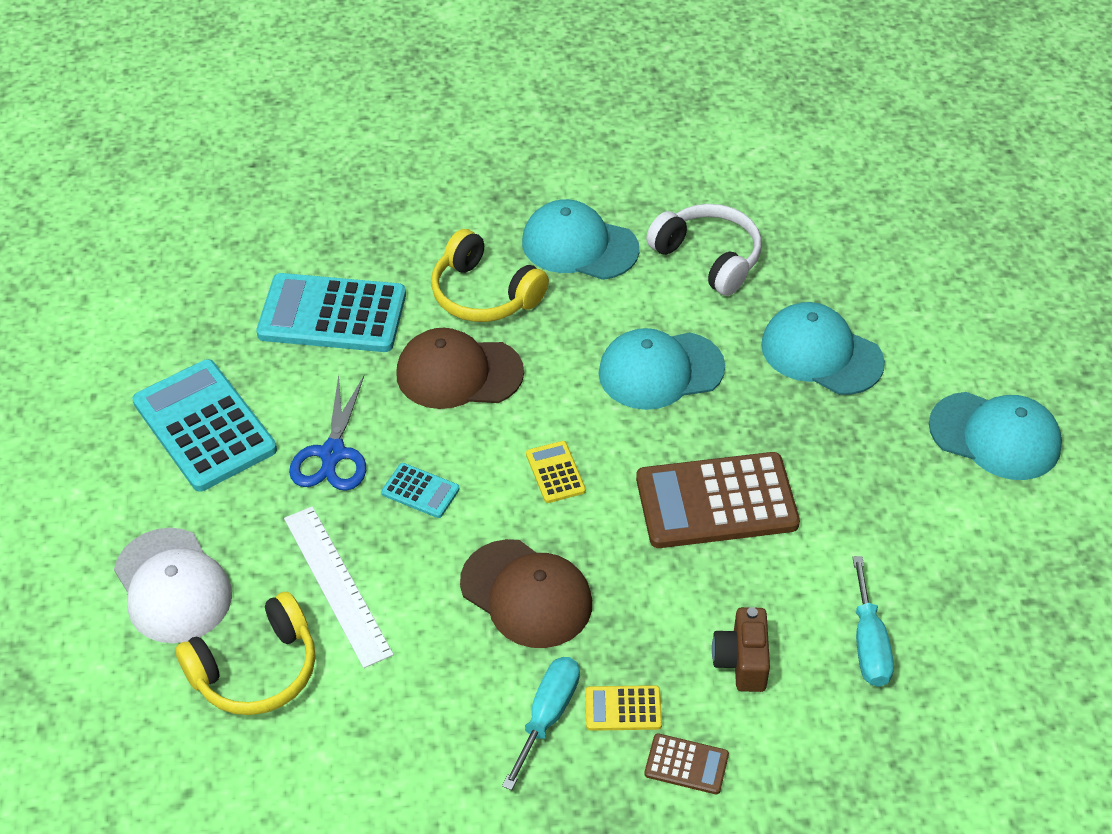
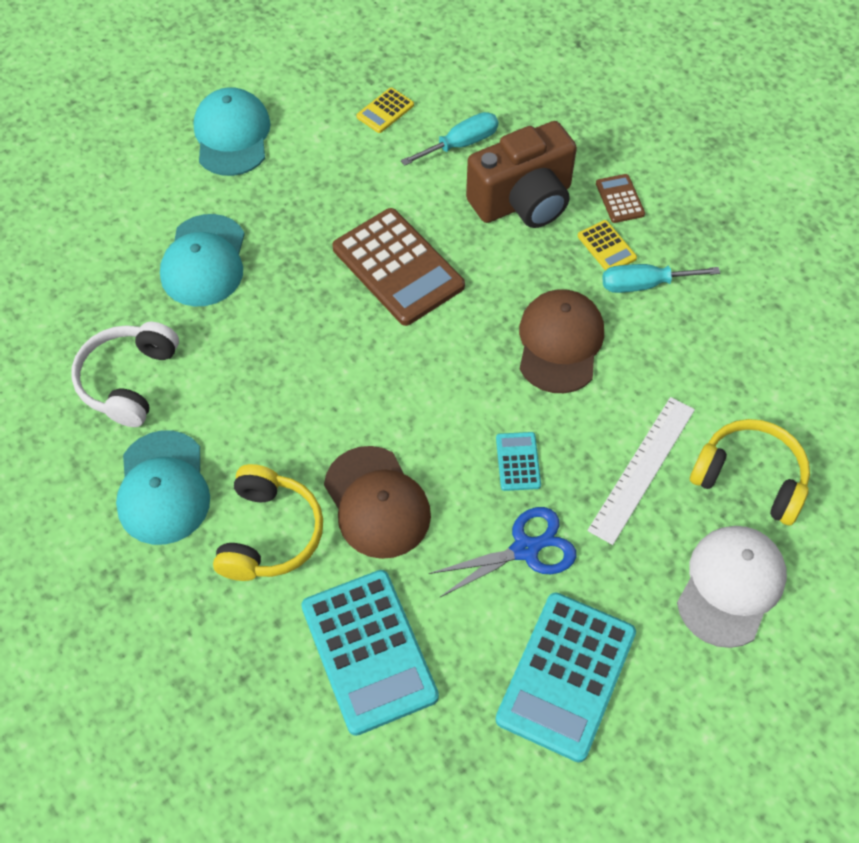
camera: 120 degrees left, 10 degrees up
yellow calculator [526,441,586,503] -> yellow calculator moved to [356,88,414,133]
turquoise cap [598,328,725,410] -> none
brown camera [712,607,770,692] -> brown camera [466,121,577,228], size x1.89

